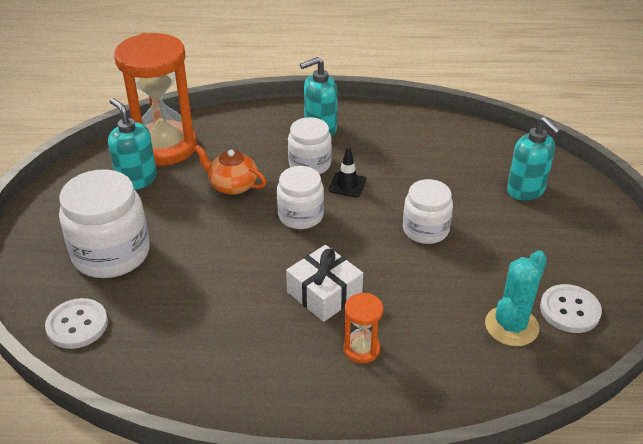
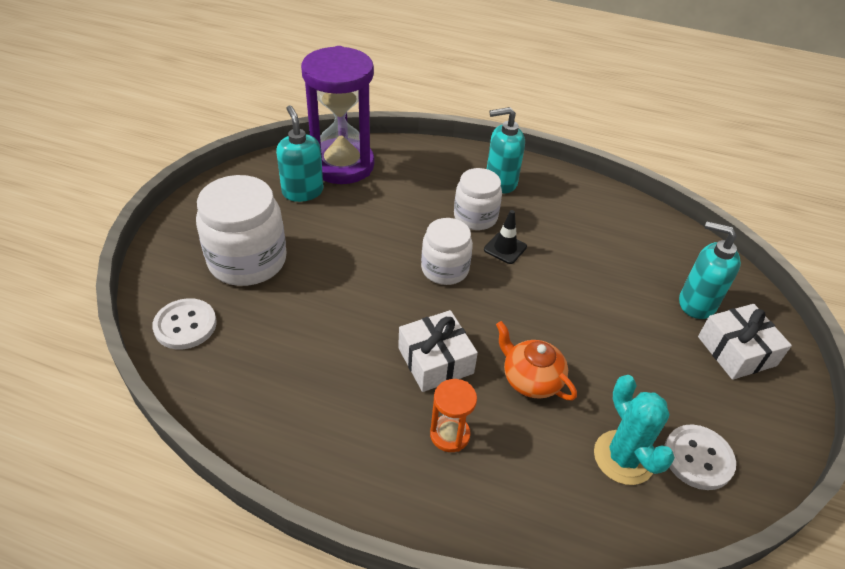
camera: 15 degrees right, 5 degrees up
orange hourglass [114,33,197,166] -> purple hourglass [301,46,374,184]
orange teapot [194,145,266,195] -> orange teapot moved to [496,321,577,400]
white jar [403,179,453,244] -> none
turquoise cactus [485,251,547,346] -> turquoise cactus turned 75 degrees counterclockwise [594,375,675,485]
turquoise soap dispenser [507,117,561,201] -> turquoise soap dispenser turned 135 degrees clockwise [679,221,741,319]
none -> white gift [698,304,792,380]

